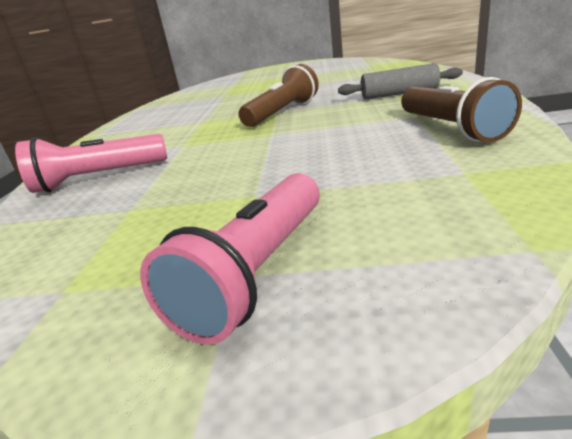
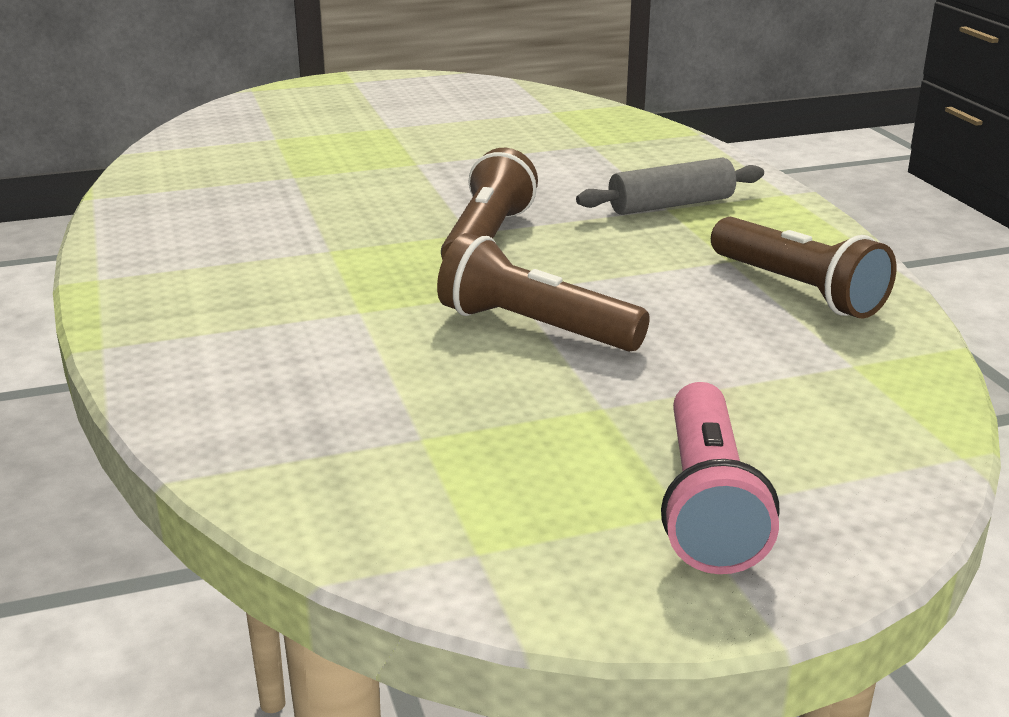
camera: 25 degrees left, 0 degrees up
pink flashlight [15,134,167,193] -> none
none -> brown flashlight [437,233,650,352]

